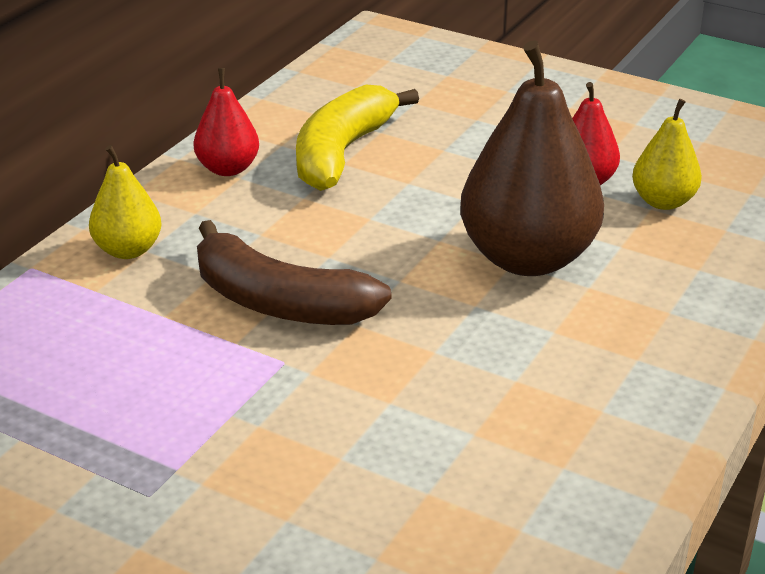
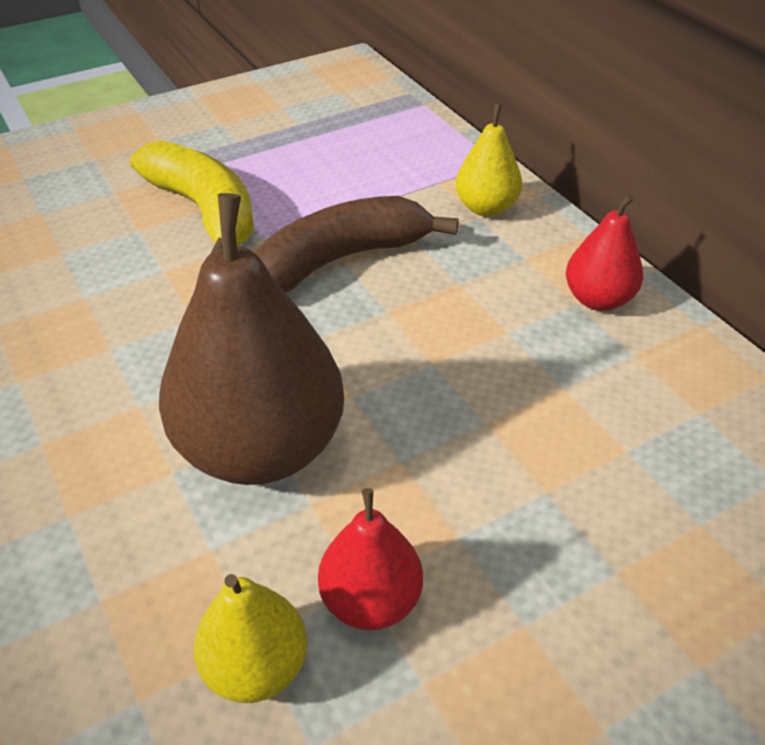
camera: 120 degrees right, 10 degrees up
yellow banana [296,85,419,191] -> yellow banana moved to [130,140,254,254]

